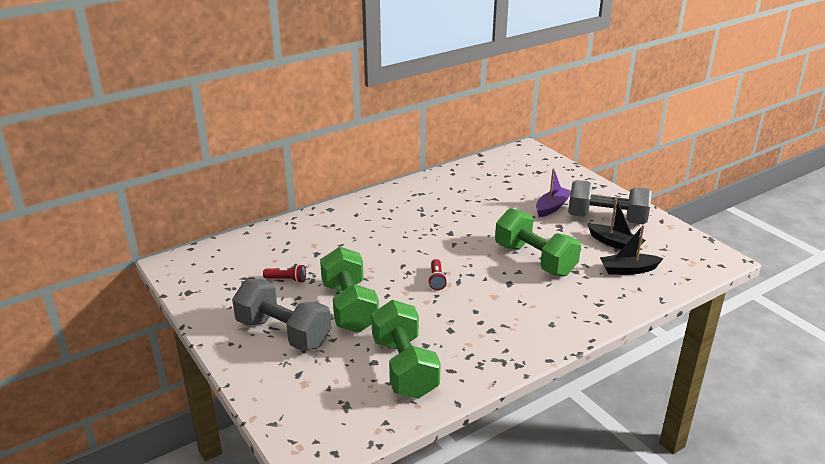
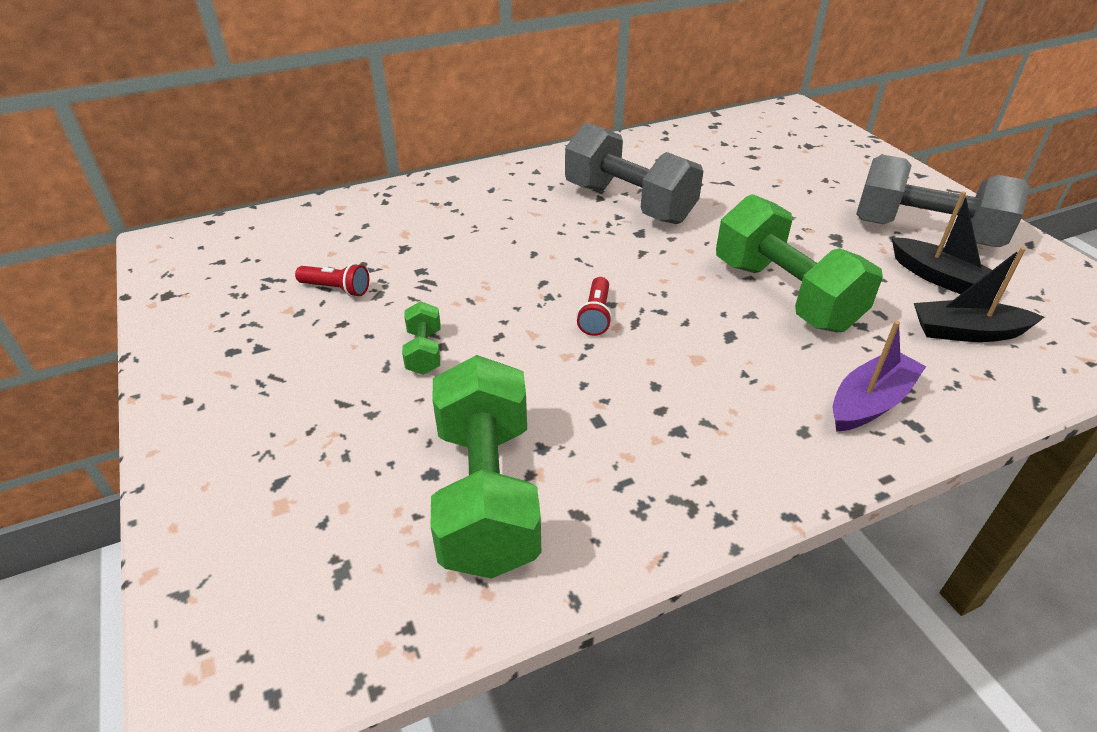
camera: 10 degrees right, 10 degrees up
grey dumbbell [232,279,331,351] -> grey dumbbell moved to [565,122,703,224]
green dumbbell [320,246,379,333] -> green dumbbell [402,301,440,375], size x0.44
purple boat [536,168,571,217] -> purple boat moved to [833,321,926,432]

